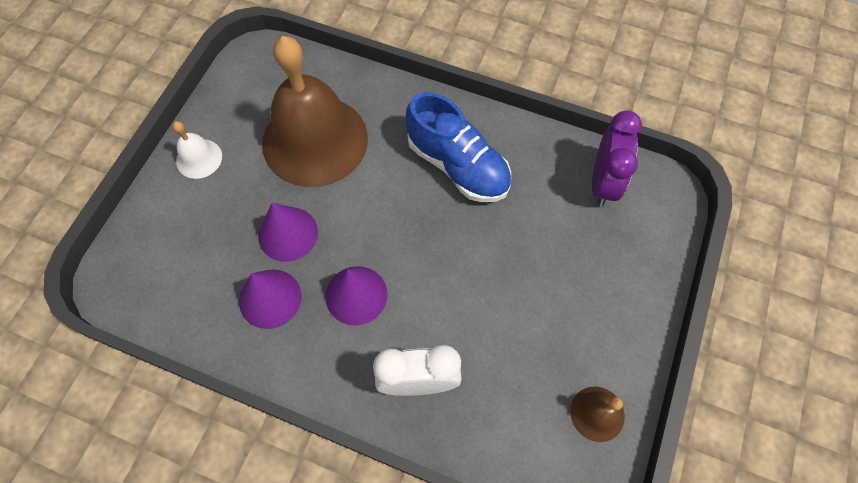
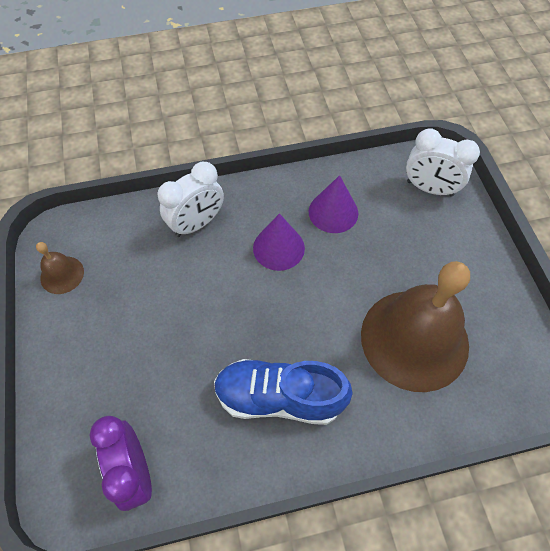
camera: 145 degrees right, 5 degrees down
white bell [172,121,222,179] -> none
purple cone [258,203,318,262] -> none
none -> white clock [406,128,480,197]

